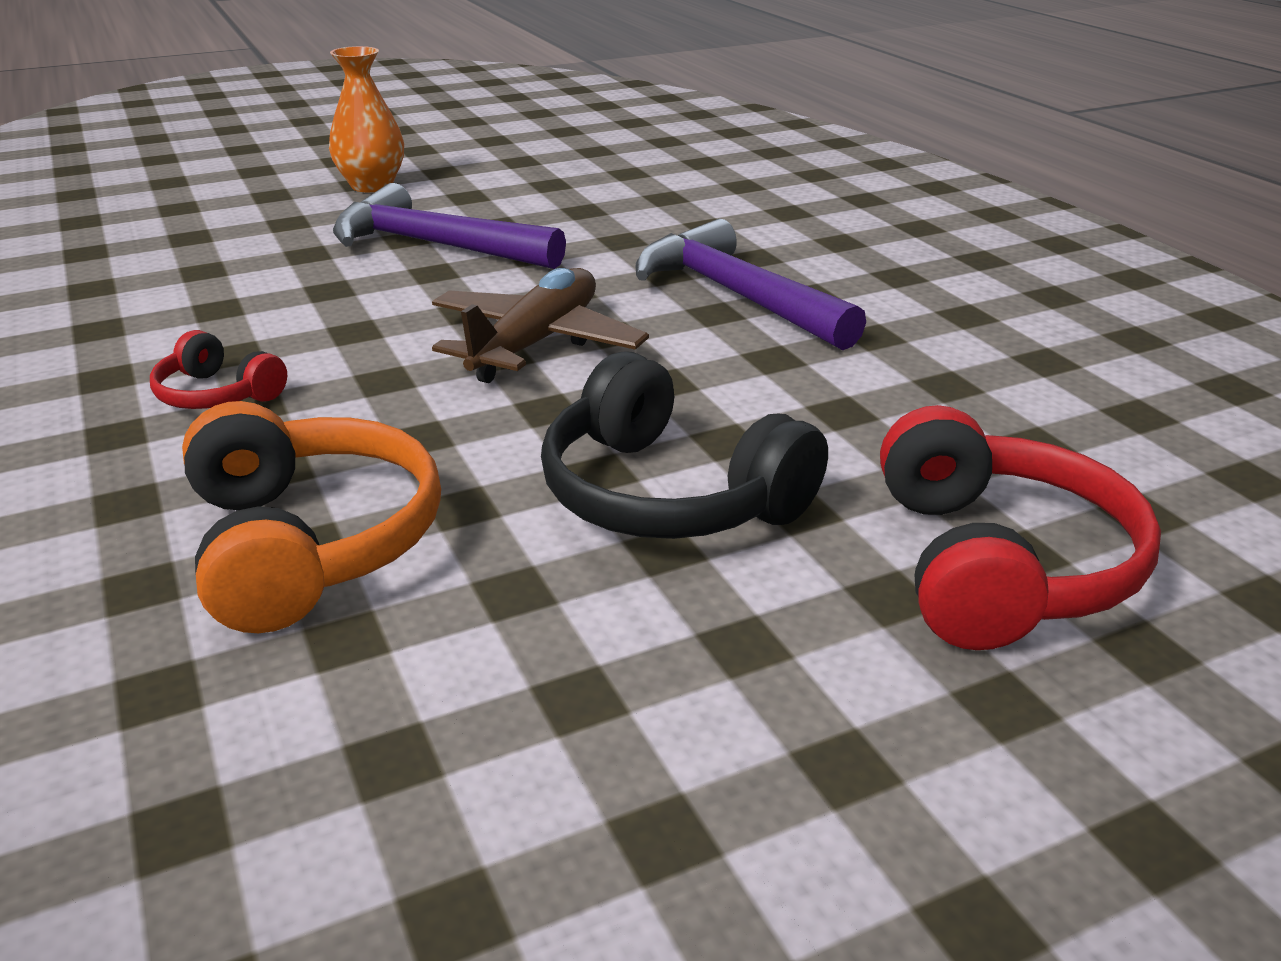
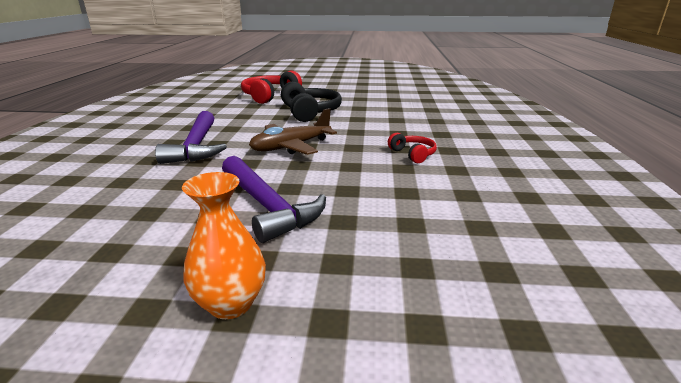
camera: 150 degrees left, 5 degrees down
orange headphones [182,401,441,633] -> none

